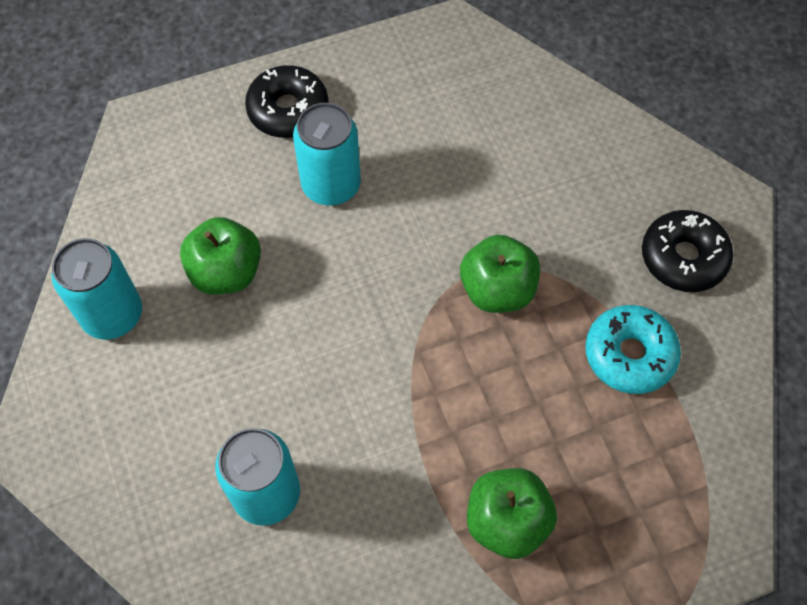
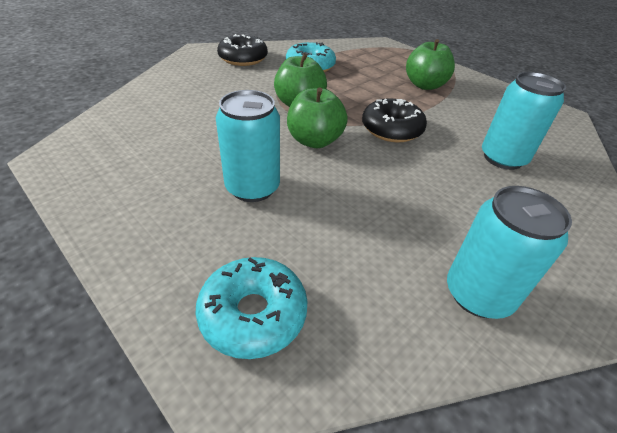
camera: 115 degrees left, 20 degrees down
green apple [180,217,261,295] -> green apple moved to [287,87,348,148]
black donut [245,65,328,138] -> black donut moved to [362,98,427,143]
none -> turquoise donut [196,257,308,359]

